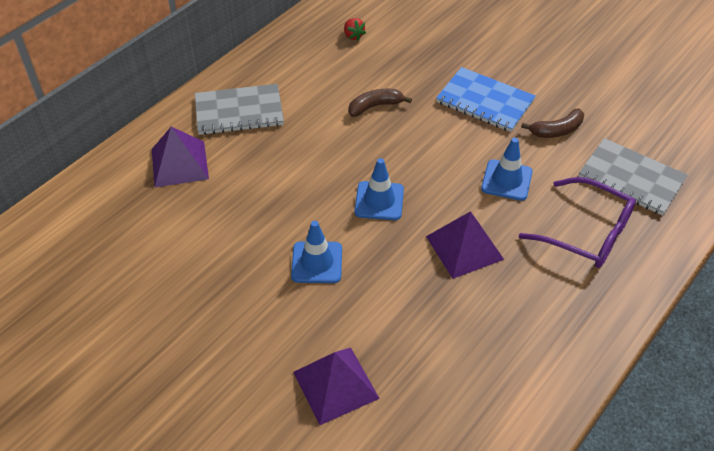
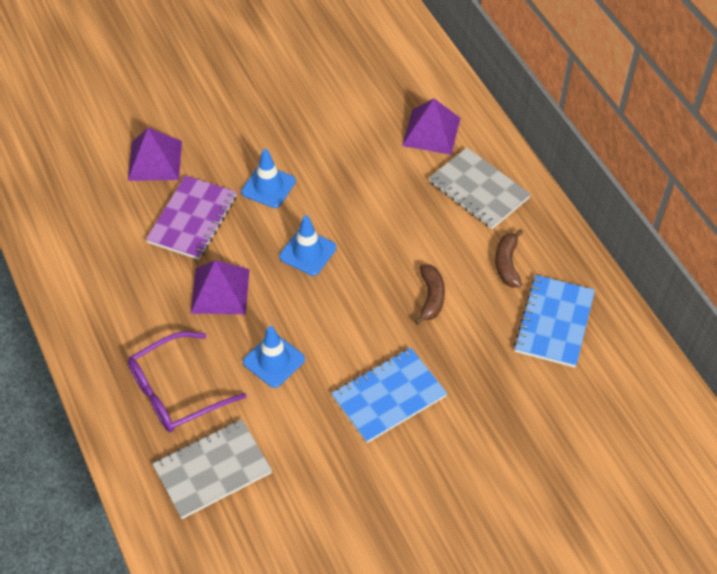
camera: 115 degrees right, 5 degrees up
grey notebook [195,84,284,135] -> grey notebook turned 60 degrees counterclockwise [429,147,531,229]
red strawberry [344,18,366,41] -> blue notebook [514,275,595,368]
brown banana [521,109,584,138] -> brown banana moved to [495,229,523,287]
none -> purple notebook [146,175,237,260]

